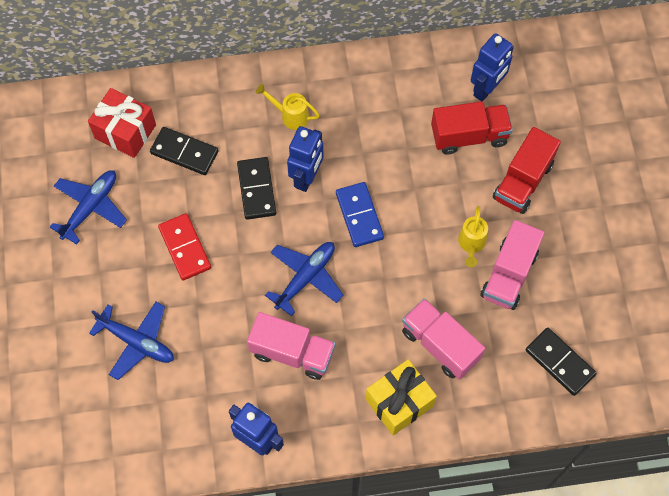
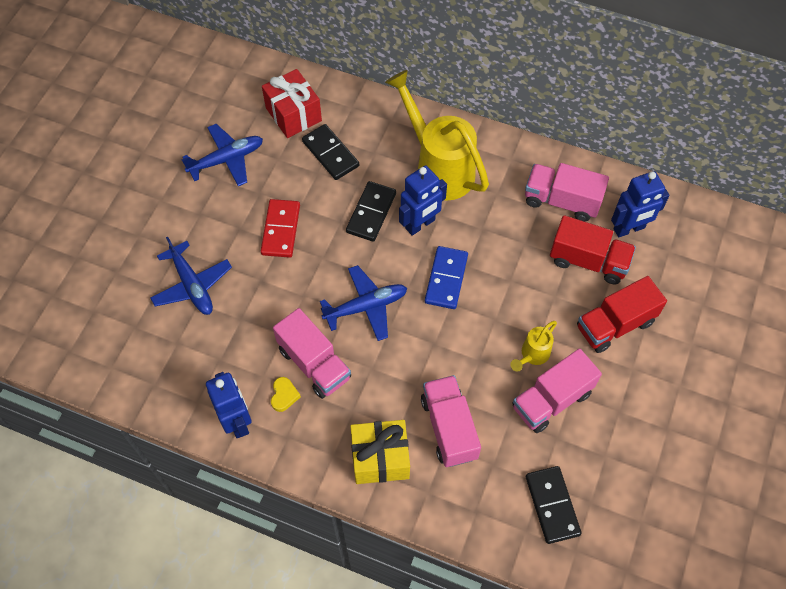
camera: 30 degrees right, 5 degrees down
yellow watering can [256,84,320,130] -> yellow watering can [385,70,489,200], size x2.20
none -> yellow heart [271,377,301,412]
none -> pink truck [525,163,609,222]

